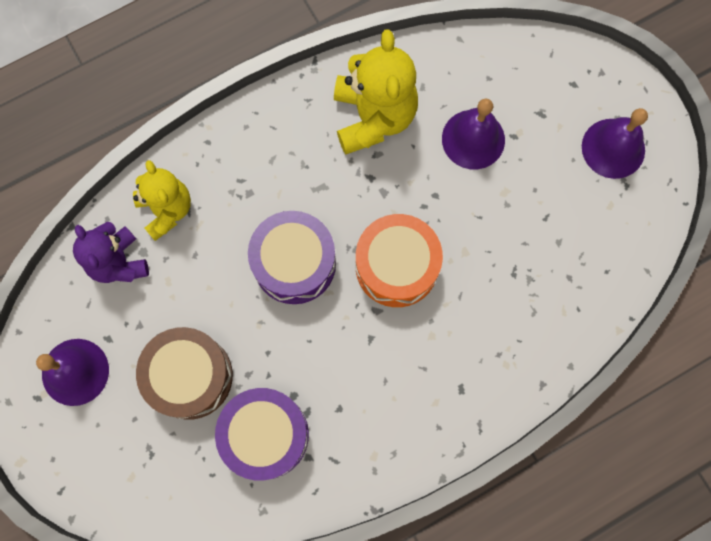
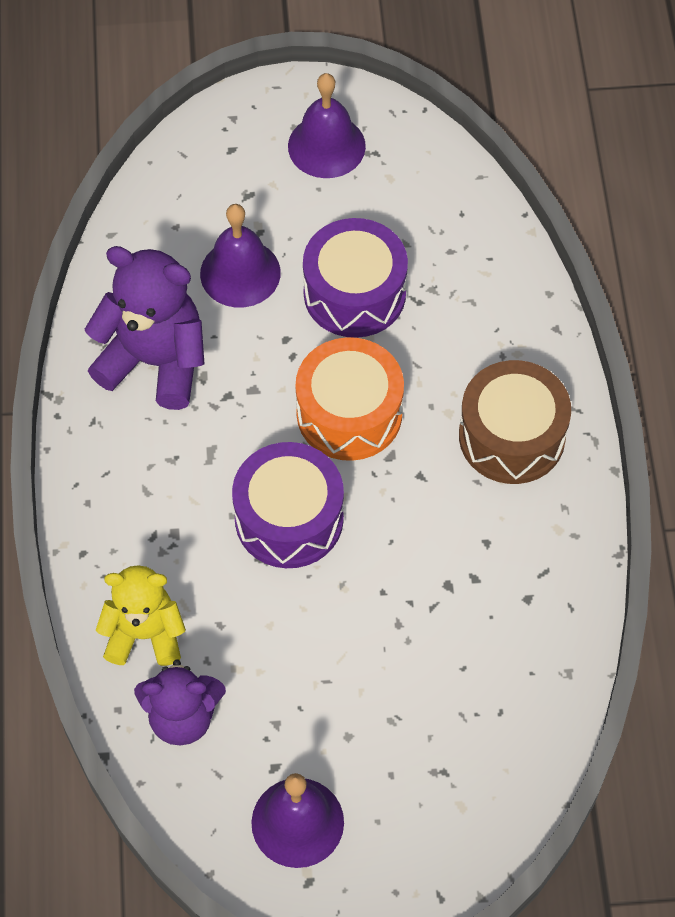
camera: 65 degrees left, 15 degrees down
brown drum [136,327,233,420] -> brown drum moved to [459,360,571,484]
purple drum [215,388,309,481] -> purple drum moved to [303,218,408,338]
yellow teddy bear [334,29,418,155] -> purple teddy bear [84,246,205,410]

